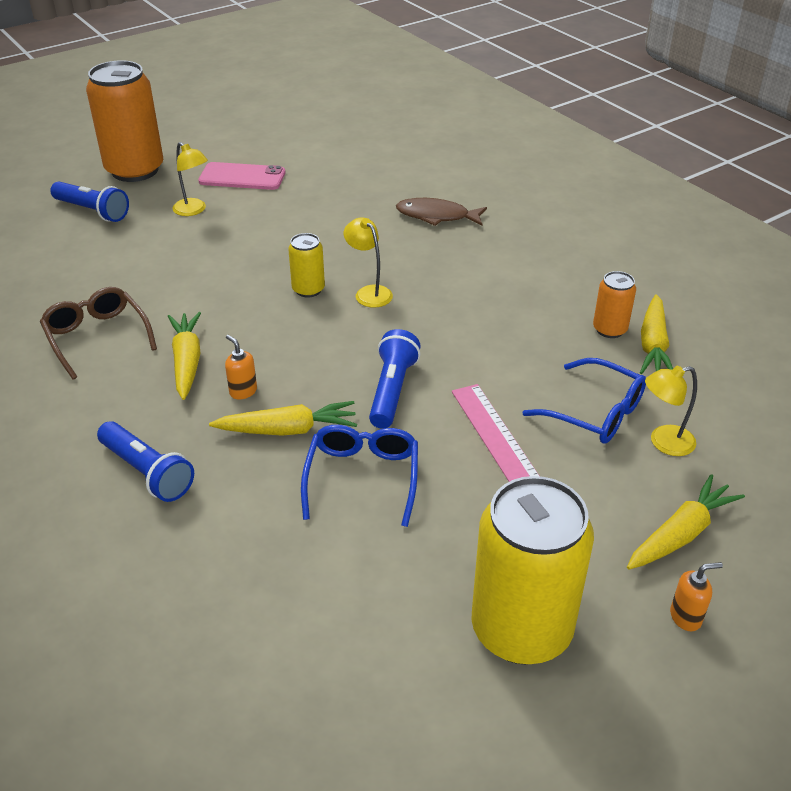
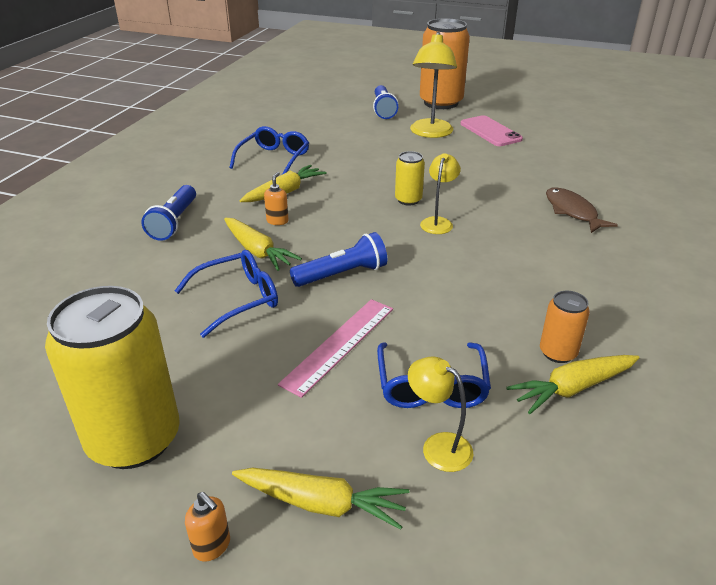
camera: 55 degrees right, 5 degrees down
brown glasses [40,287,157,380] -> blue glasses [229,126,309,175]
yellow lamp [173,142,208,216] -> yellow lamp [410,32,457,138], size x1.72

